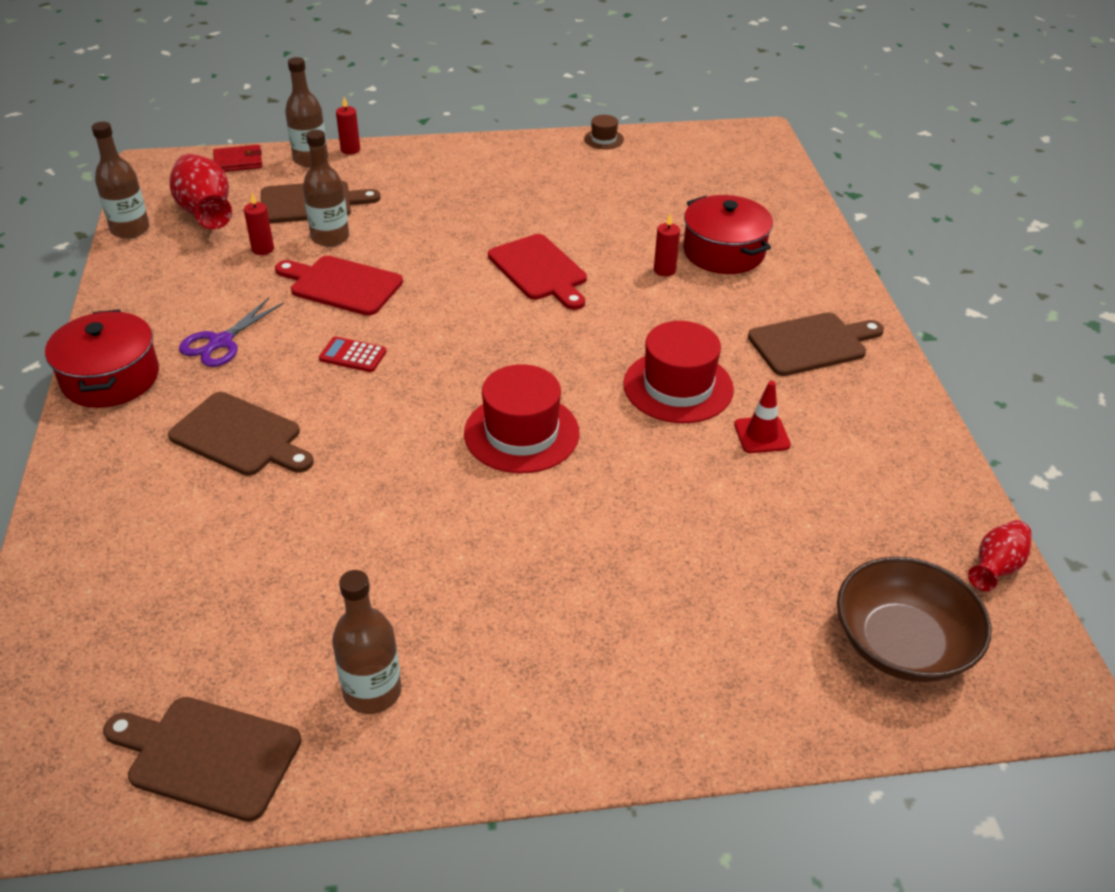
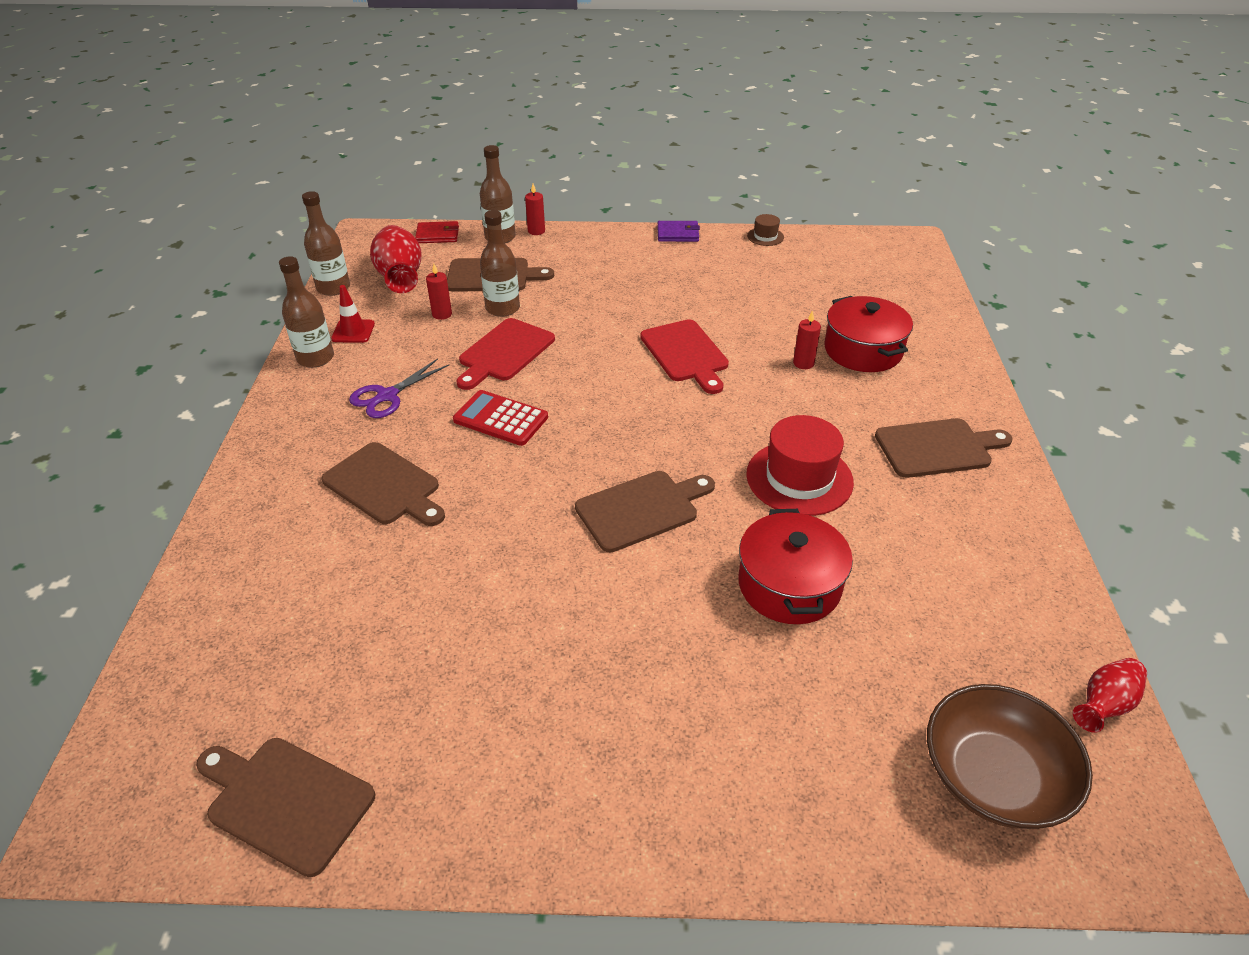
camera: 10 degrees right, 0 degrees up
red pot [45,309,159,408] -> red pot moved to [738,509,853,624]
red cutting board [275,256,403,316] -> red cutting board turned 90 degrees counterclockwise [456,318,555,390]
red calculator [319,336,387,372] -> red calculator [453,390,548,446], size x1.53
brown bottle [332,570,401,714] -> brown bottle moved to [279,256,334,368]
red hat [464,364,580,473] -> brown cutting board [575,471,715,552]
red traffic cone [734,381,791,453] -> red traffic cone moved to [331,285,375,343]
none -> purple wallet [657,221,700,242]

